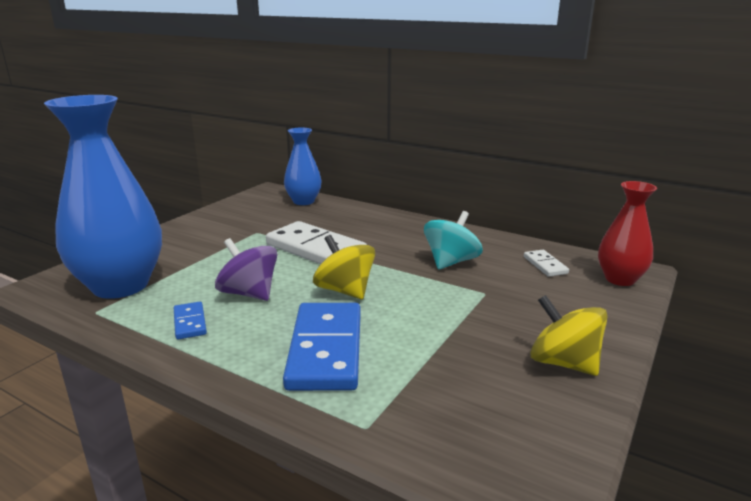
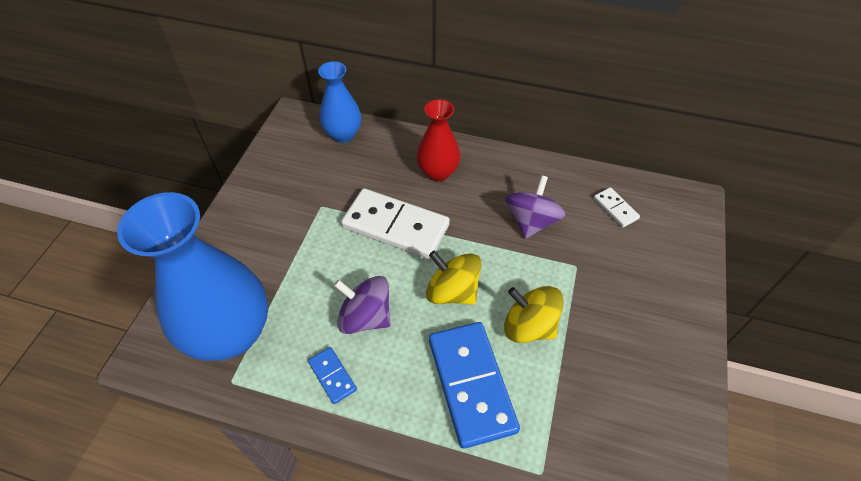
camera: 15 degrees left, 30 degrees up
turquoise spinning top [424,211,483,269] -> purple spinning top [506,175,566,239]
yellow spinning top [530,295,608,376] -> yellow spinning top moved to [504,286,564,343]
red vase [598,181,657,286] -> red vase moved to [416,99,460,182]

